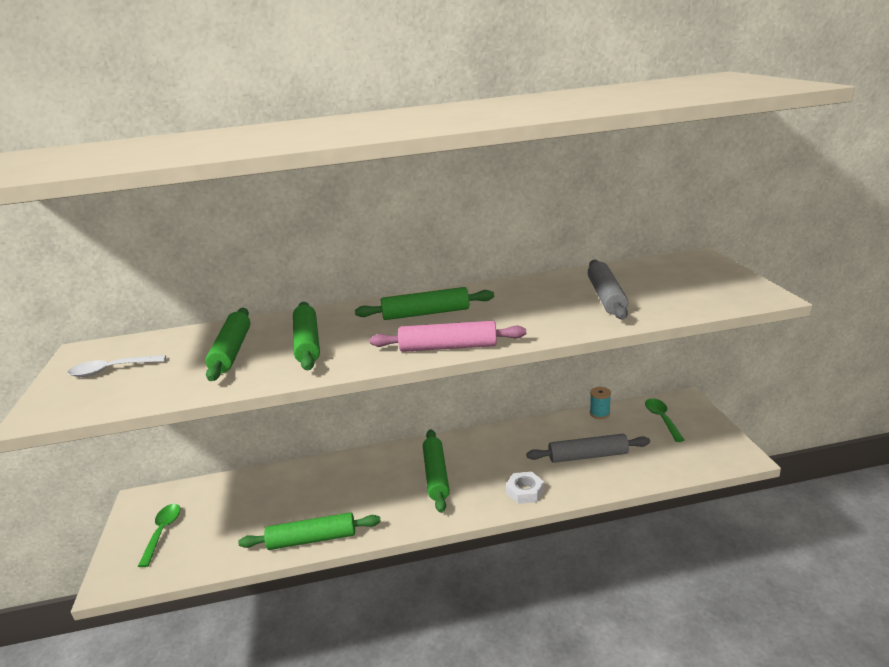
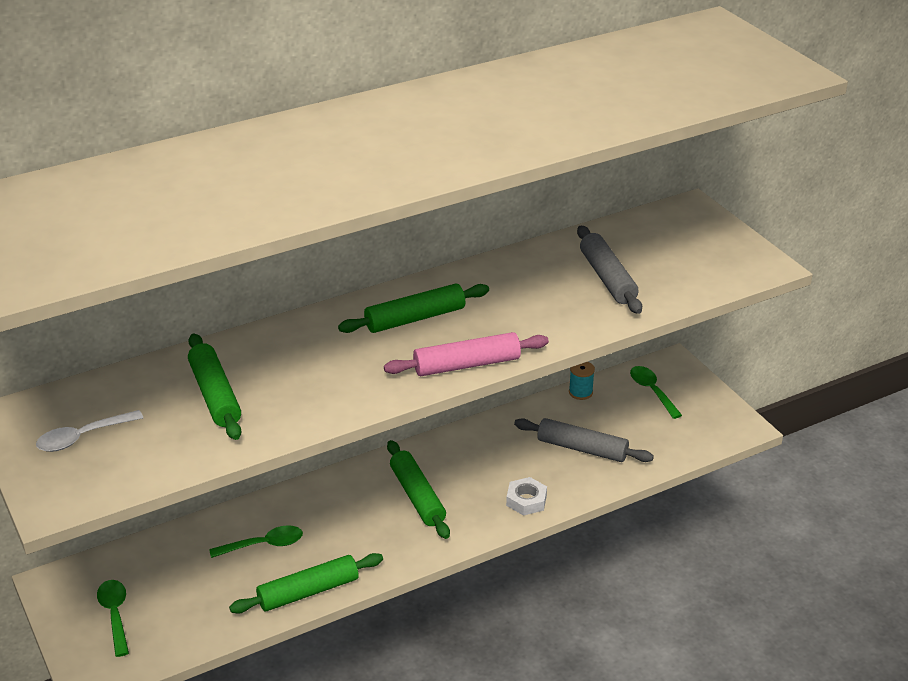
camera: 20 degrees left, 10 degrees up
green rolling pin [293,302,320,370] -> none
grey rolling pin [526,434,650,463] -> grey rolling pin turned 45 degrees clockwise [514,418,654,462]
none -> green spoon [209,525,303,558]

